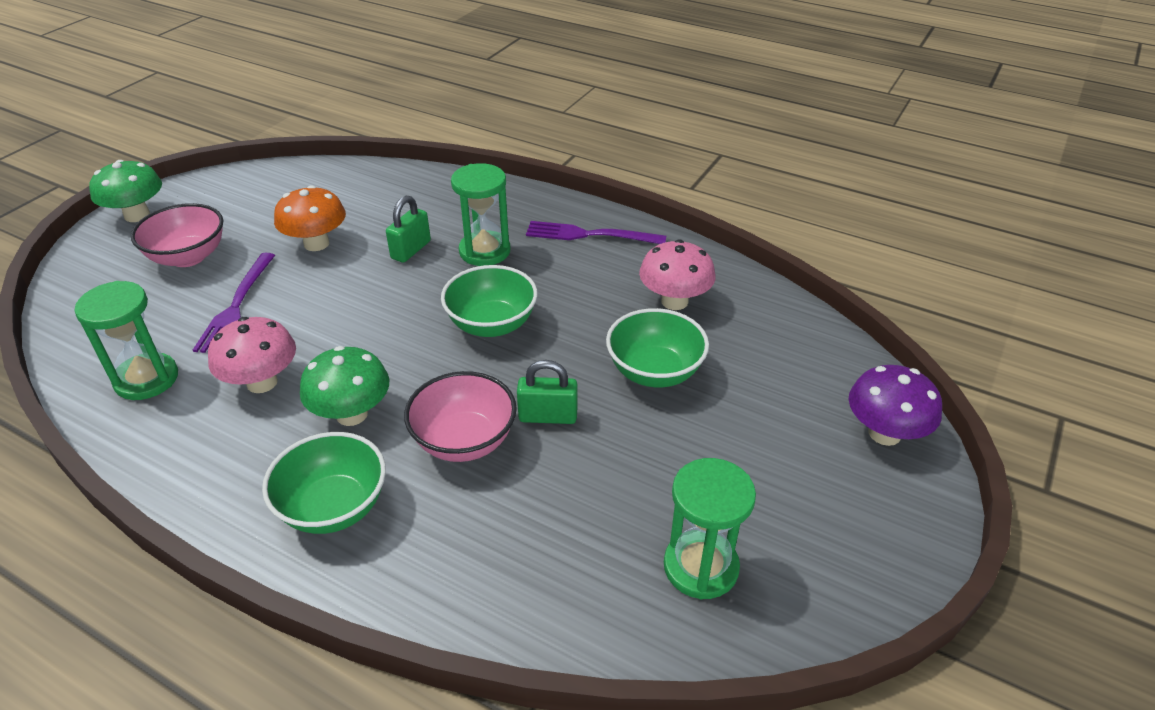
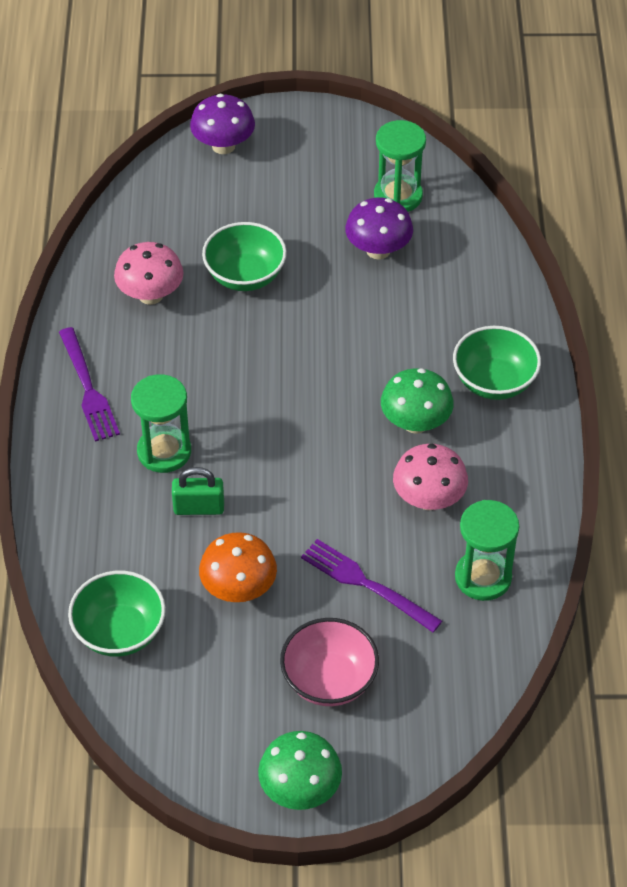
camera: 120 degrees left, 10 degrees up
purple fork [193,253,275,353] -> purple fork turned 120 degrees counterclockwise [301,539,442,632]
pink bowl [404,371,517,462] -> none
green bowl [441,265,538,337] -> green bowl moved to [68,571,166,657]
green padlock [517,360,577,424] -> none
none -> purple mushroom [345,198,413,260]

